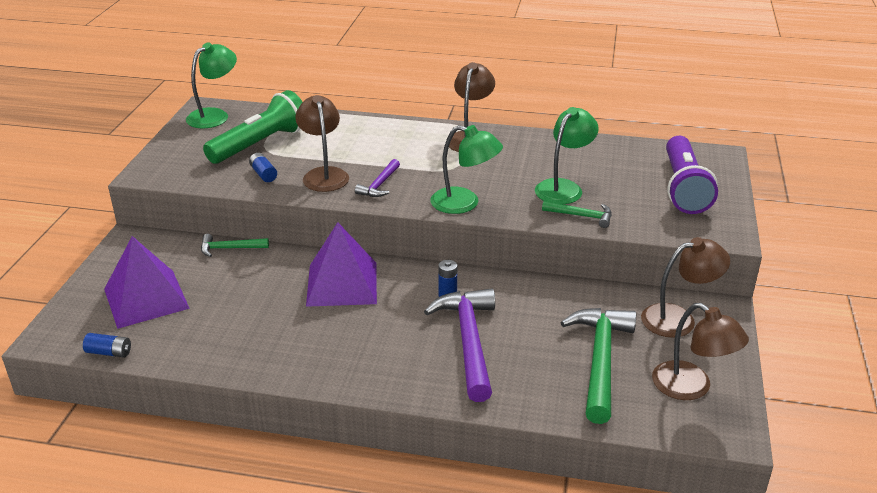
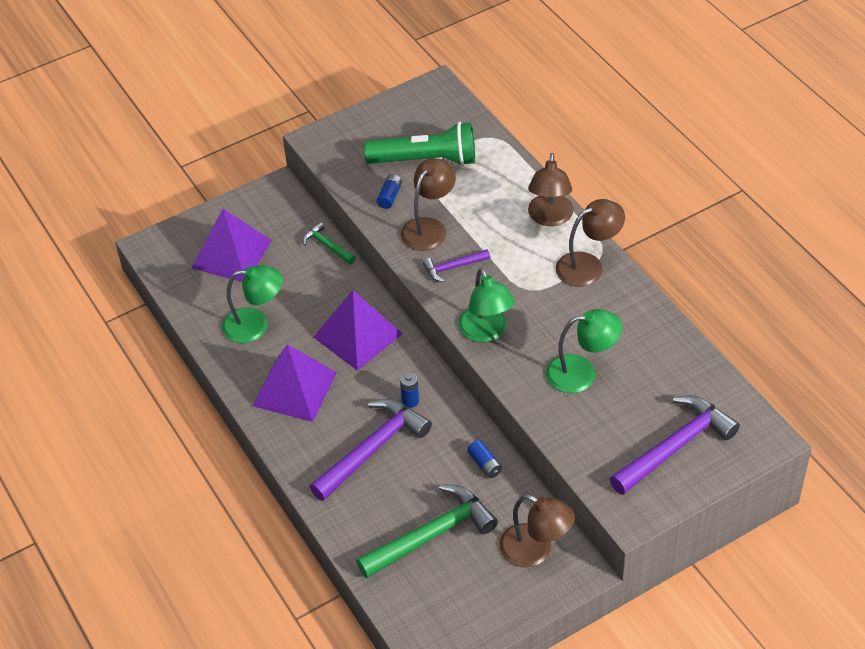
camera: 50 degrees right, 15 degrees up
blue battery [83,333,131,358] -> blue battery moved to [467,440,502,478]
green lamp [186,42,237,128] -> green lamp moved to [222,265,283,343]
green hammer [542,201,612,228] -> none
brown lamp [652,303,749,400] -> brown lamp moved to [528,153,574,226]
purple flashlight [666,136,718,214] -> purple hammer [610,395,740,495]
none -> purple pyramid [252,344,337,422]

